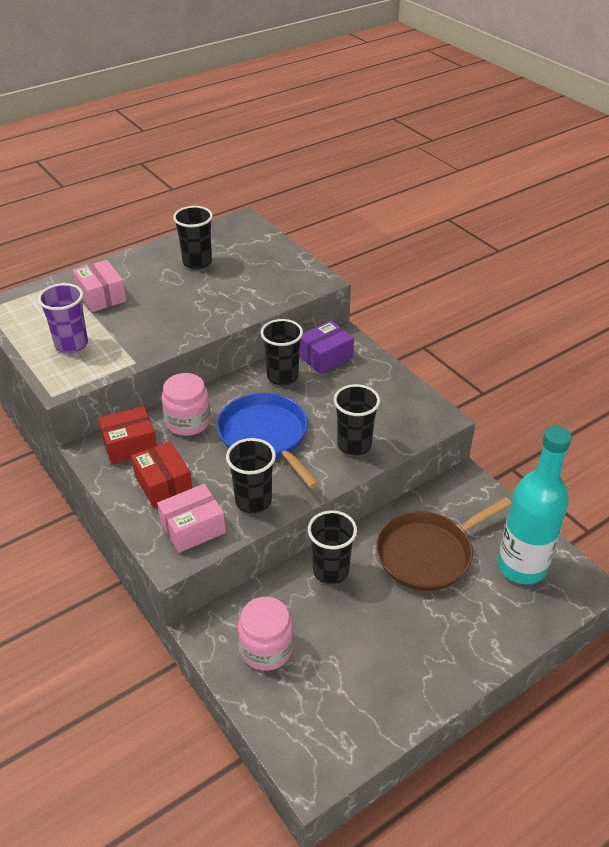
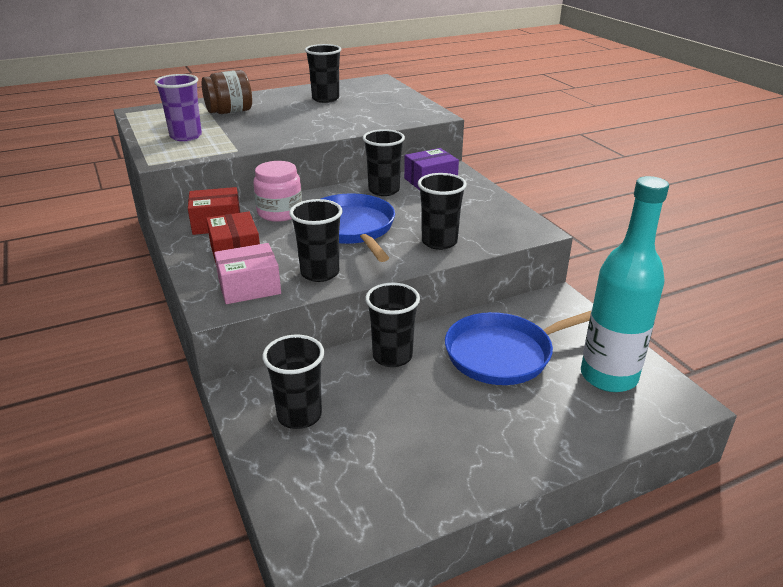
camera: 10 degrees right, 10 degrees down
pink box [73,260,126,312] -> brown jar [202,70,252,114]
pink jar [238,597,294,671] -> black cup [262,334,324,429]
brown pan [376,497,511,591] -> blue pan [445,311,591,385]

